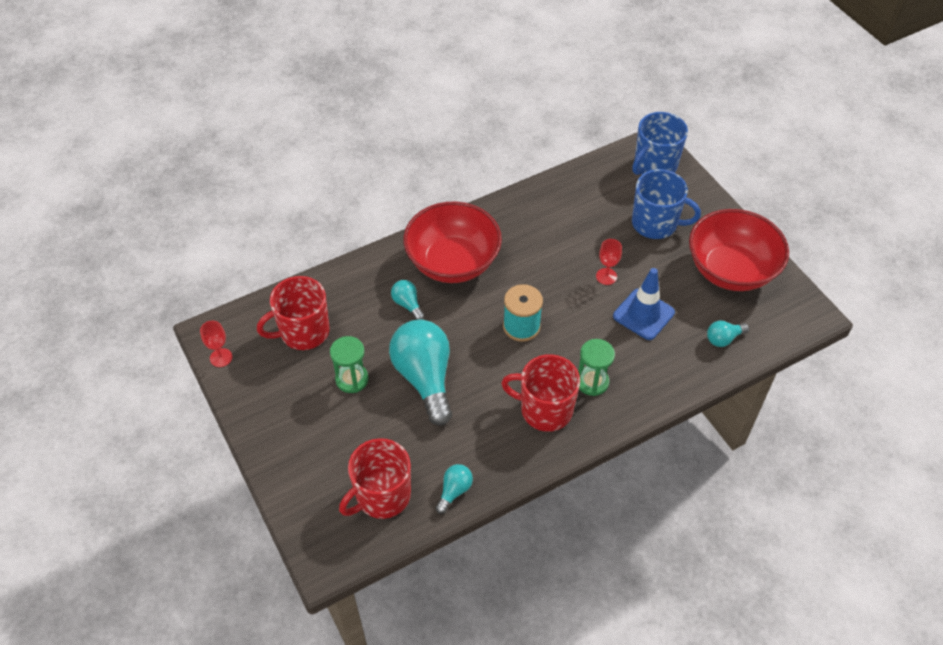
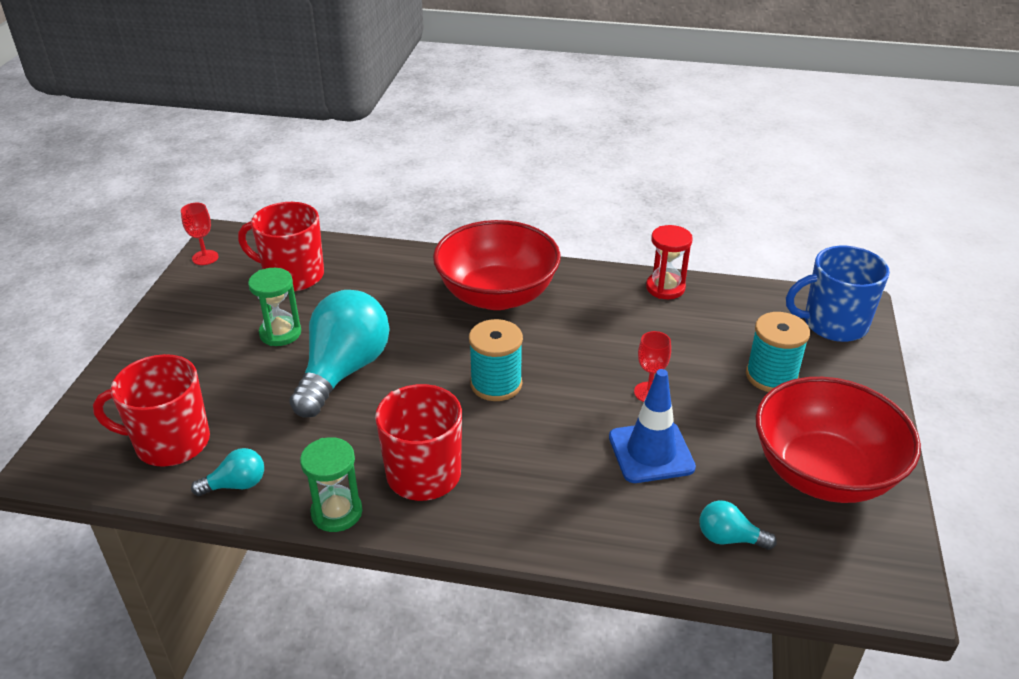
camera: 40 degrees right, 15 degrees down
turquoise light bulb [391,280,424,320] -> none
green hourglass [578,339,615,396] -> green hourglass moved to [300,437,363,532]
blue mug [632,169,701,239] -> turquoise spool [746,312,810,392]
none -> red hourglass [646,225,693,299]

